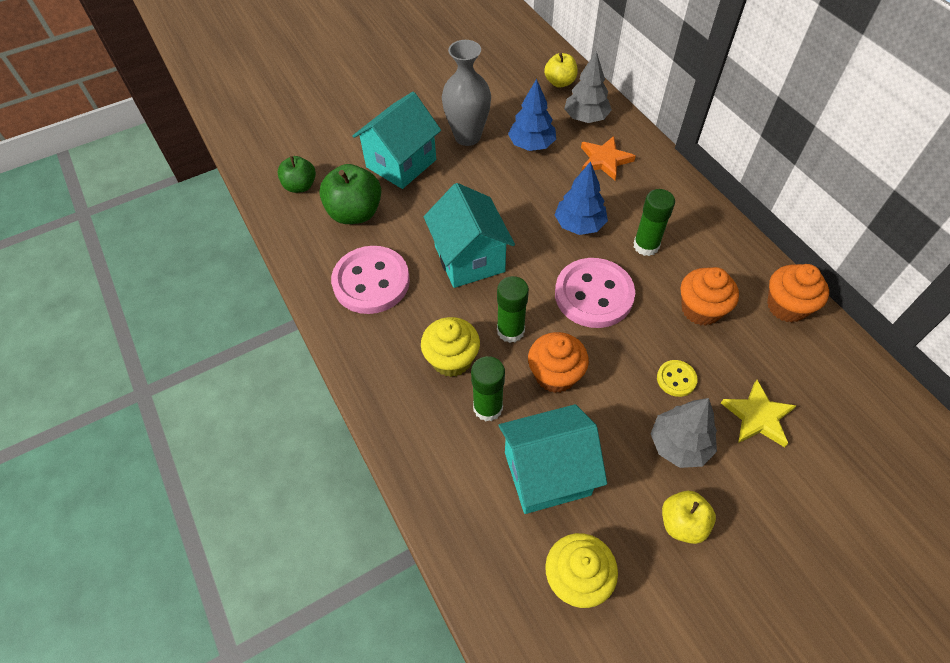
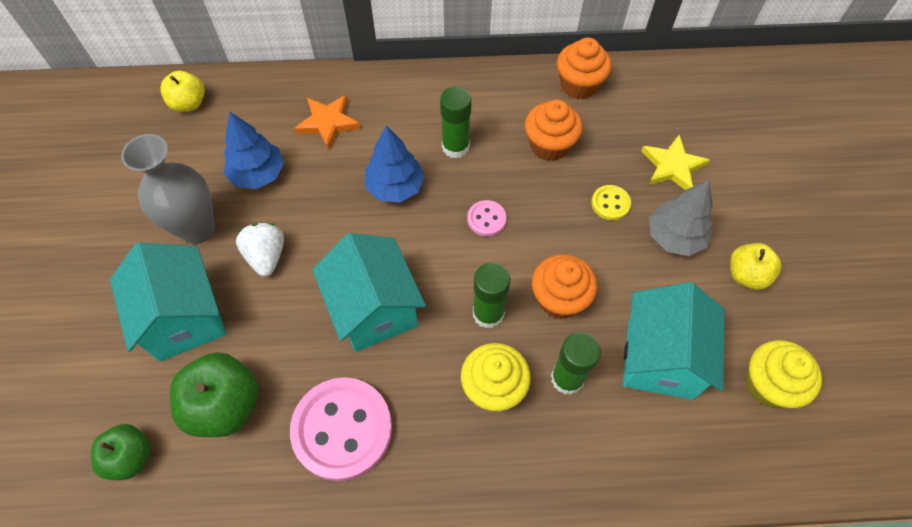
camera: 65 degrees left, 5 degrees up
turquoise house [424,183,515,288] -> turquoise house turned 60 degrees clockwise [312,233,426,352]
pink button [555,258,635,328] -> pink button [467,200,507,236], size x0.46
grey tree [564,51,612,123] -> none
none -> white strawberry [236,223,284,277]

